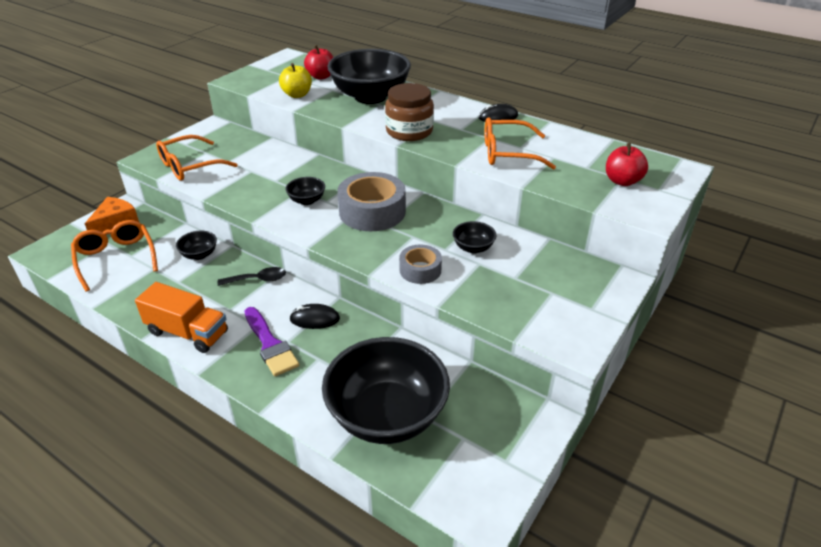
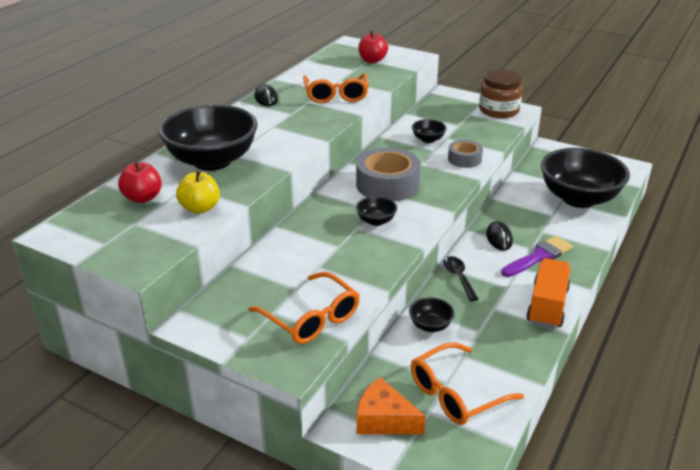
camera: 95 degrees left, 5 degrees down
brown jar [385,83,434,141] -> brown jar moved to [479,70,523,118]

